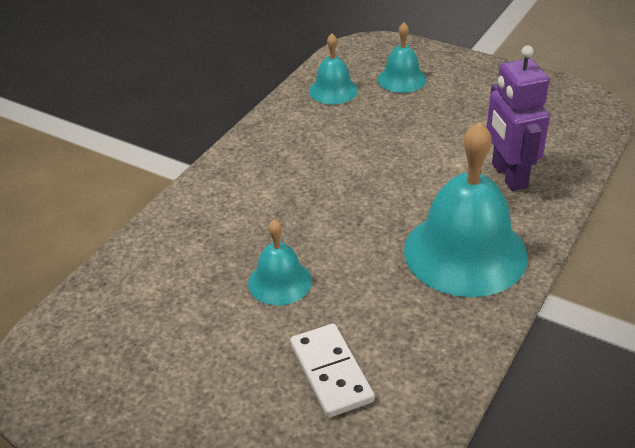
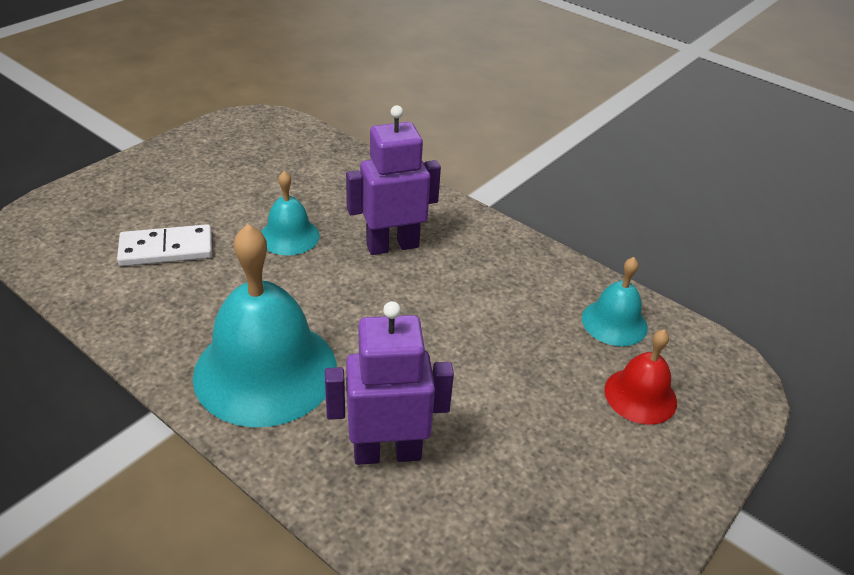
camera: 95 degrees right, 0 degrees up
turquoise bell [378,23,426,93] -> red bell [604,330,677,425]
none -> purple robot [346,105,441,255]

